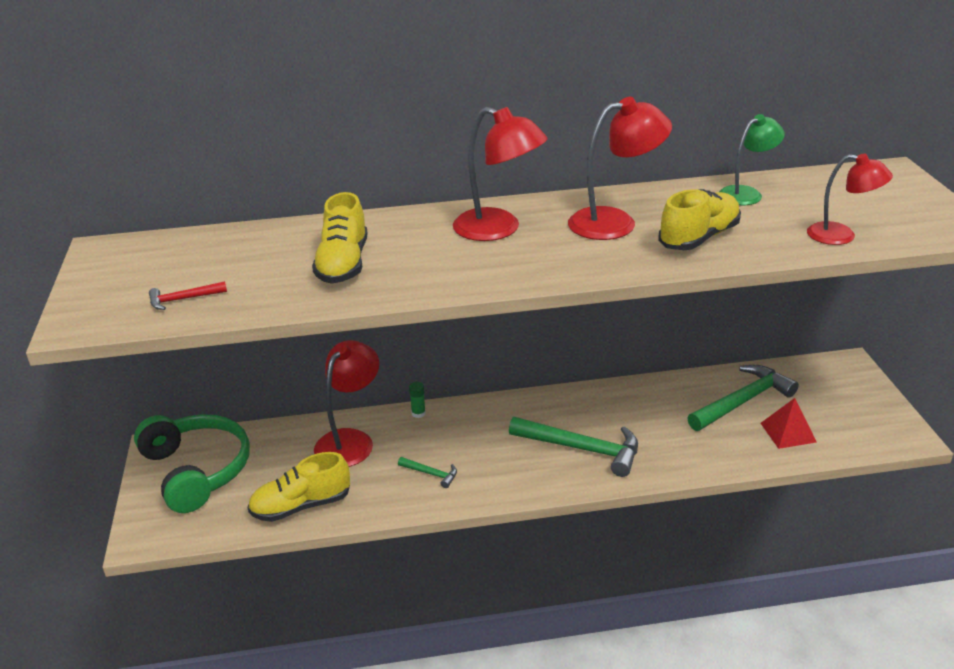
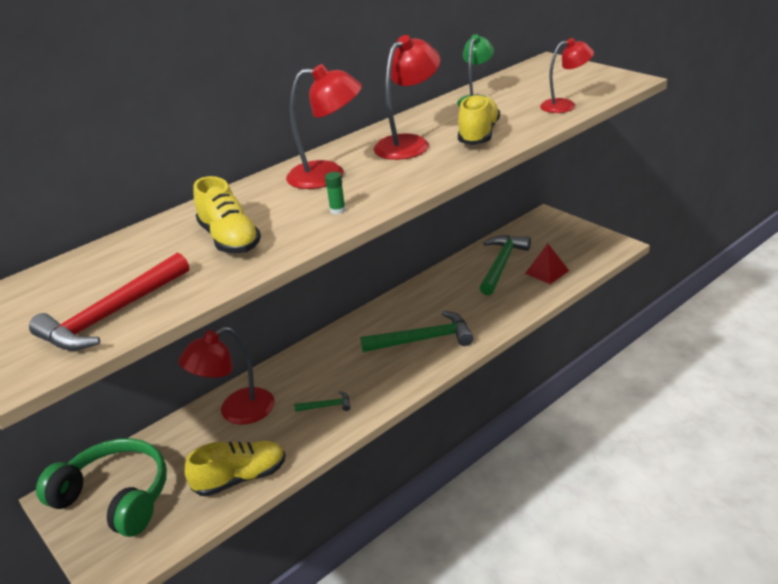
camera: 30 degrees left, 0 degrees up
red hammer [149,281,227,310] -> red hammer [29,253,189,351], size x2.15
yellow shoe [247,452,350,522] -> yellow shoe turned 150 degrees counterclockwise [185,441,285,497]
red lamp [314,340,379,467] -> red lamp turned 120 degrees counterclockwise [179,327,275,425]
green glue stick [409,382,426,418] -> green glue stick moved to [325,172,346,214]

